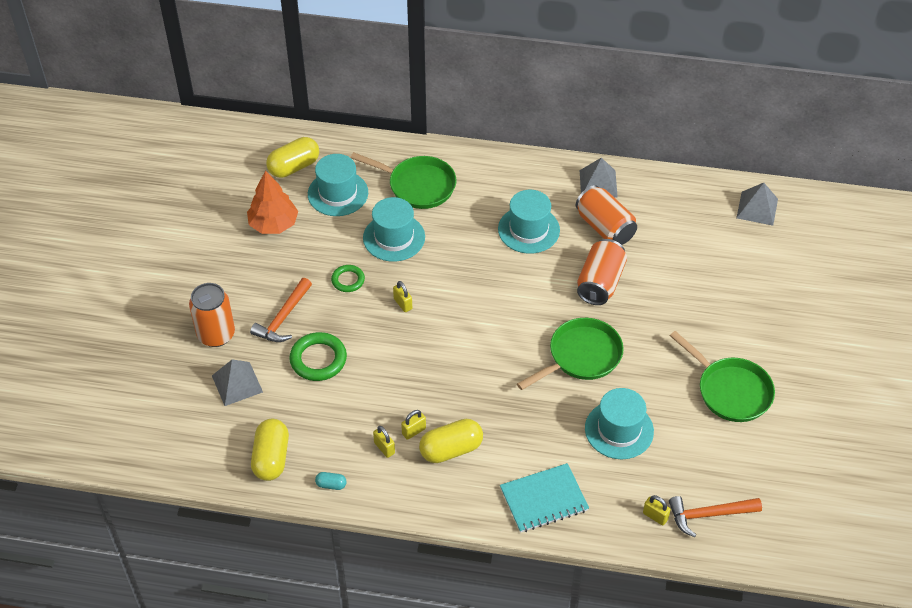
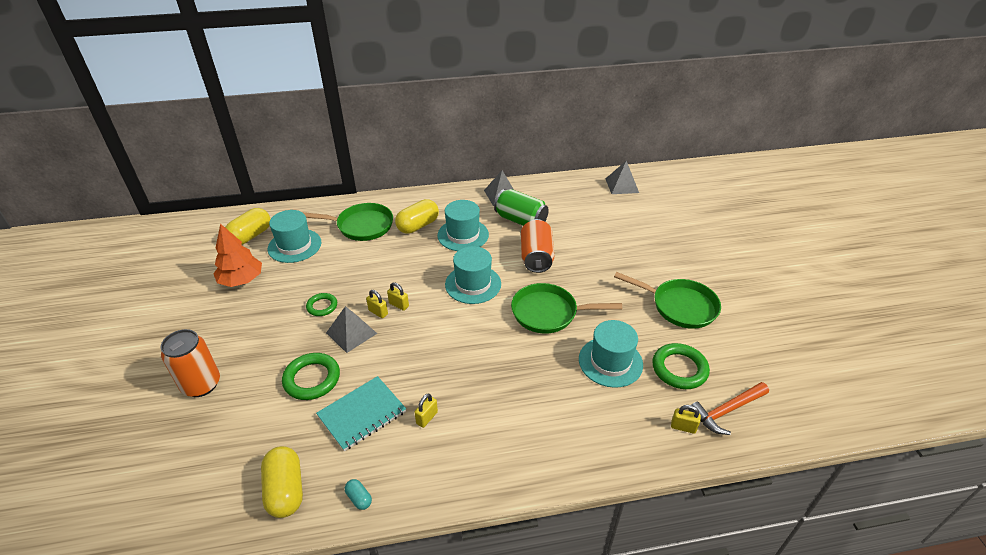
camera: 20 degrees left, 10 degrees down
grey pyramid [212,359,263,406] -> grey pyramid moved to [326,306,377,353]
orange hammer [250,278,312,342] -> none
turquoise capsule [315,472,347,490] -> turquoise capsule turned 60 degrees clockwise [345,479,372,510]
turquoise hat [363,197,425,262] -> turquoise hat moved to [445,246,501,304]
yellow padlock [373,426,395,458] -> yellow padlock moved to [387,282,409,311]
yellow capsule [419,419,483,463] -> yellow capsule moved to [395,199,439,234]
turquoise notebook [500,463,589,533] -> turquoise notebook moved to [316,376,406,451]
green pan [517,318,624,390] -> green pan turned 120 degrees counterclockwise [511,283,622,333]
orange can [576,185,637,245] -> green can [494,189,549,226]
none -> green ring [652,343,710,389]

